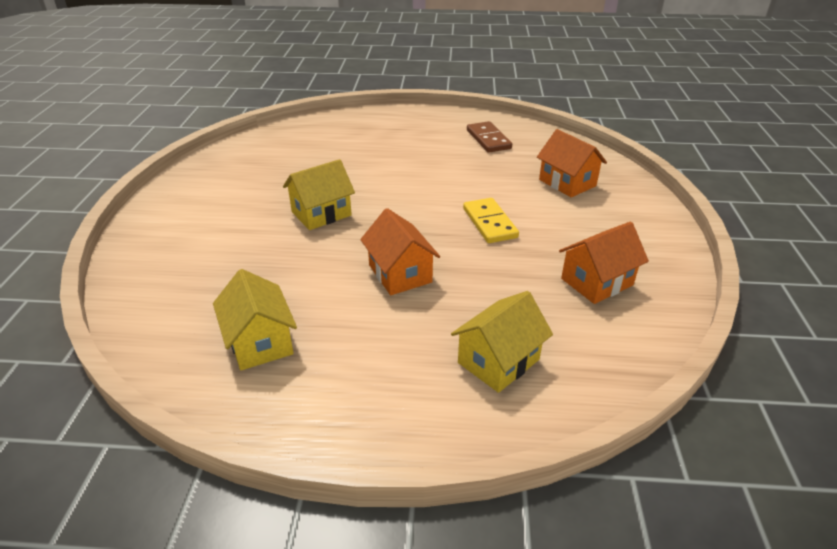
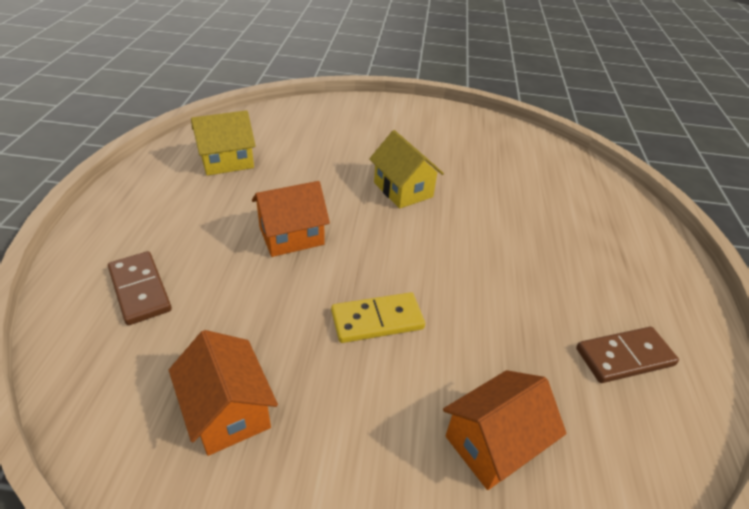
camera: 90 degrees right, 5 degrees up
yellow house [451,291,553,393] -> brown domino [108,251,172,325]

